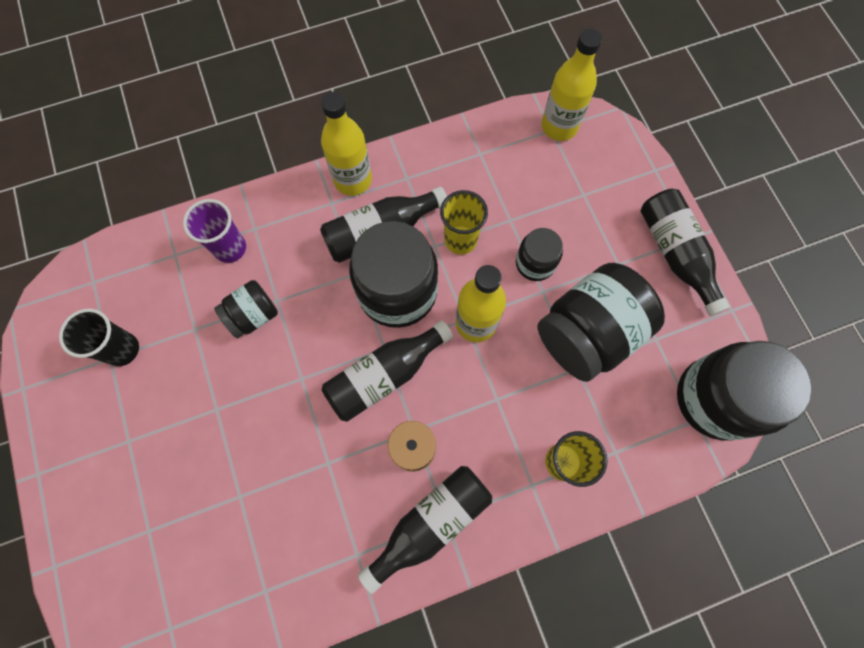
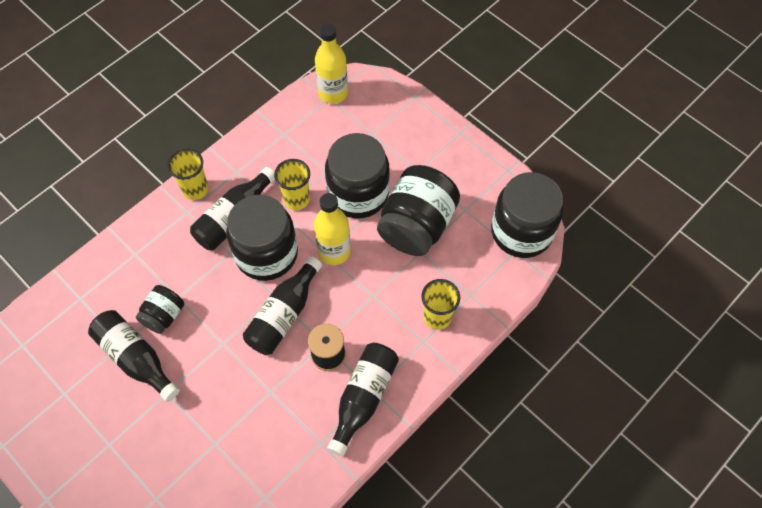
camera: 25 degrees left, 10 degrees down
black cup [59,309,139,366] -> none
purple cup [183,199,246,263] -> none
yellow bottle [321,92,372,196] -> yellow cup [167,149,208,200]
black jar [516,228,563,281] -> black jar [325,133,390,219], size x1.93
black bottle [640,189,730,316] -> black bottle moved to [88,310,180,402]

